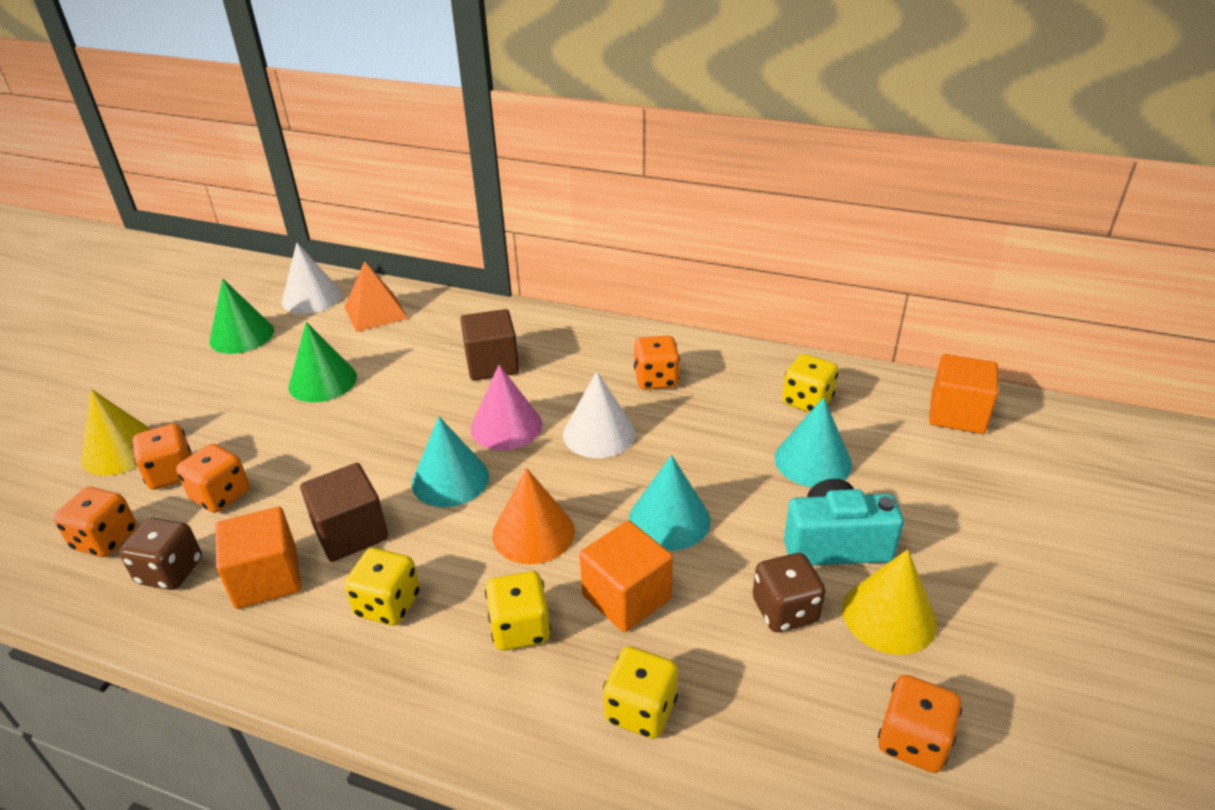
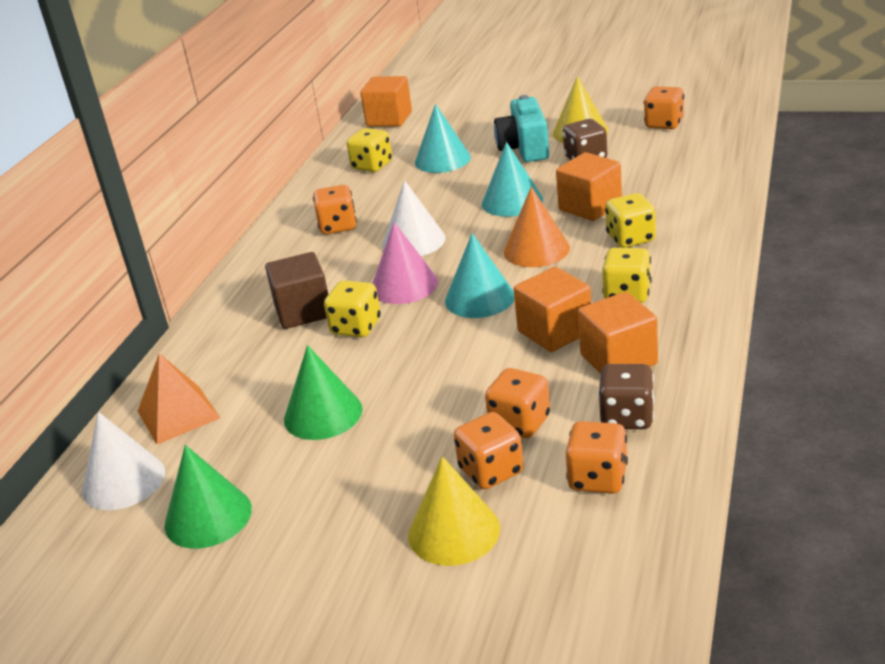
camera: 90 degrees left, 5 degrees down
brown cube [300,463,388,562] -> orange cube [514,267,591,352]
yellow dice [603,646,678,739] -> yellow dice moved to [324,280,381,337]

